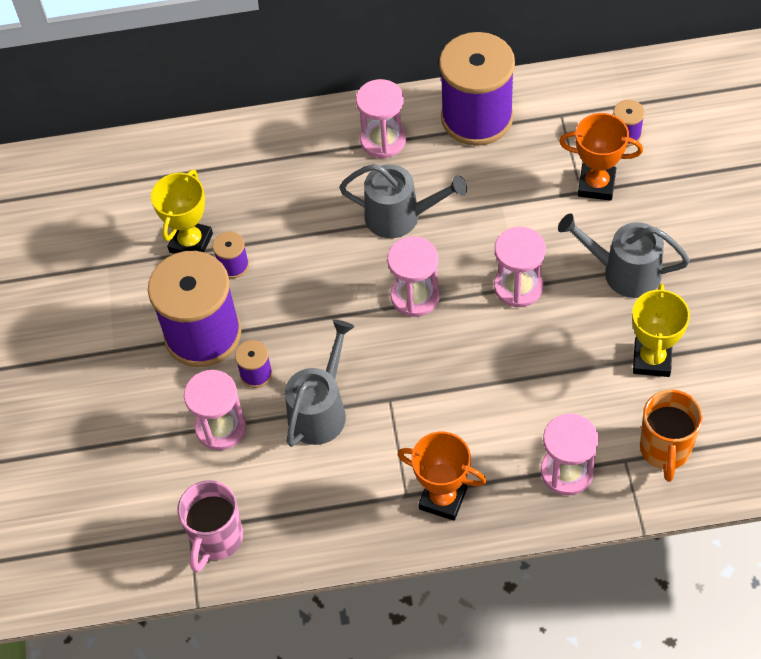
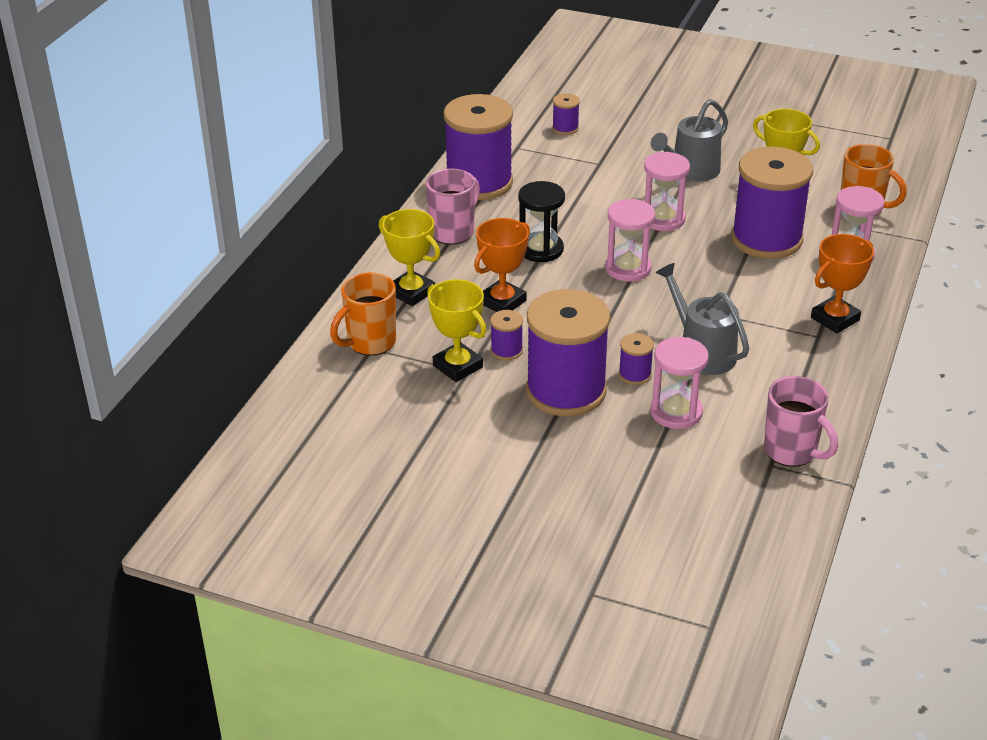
camera: 65 degrees left, 20 degrees down
grey watering can [339,164,467,238] -> black hourglass [518,181,565,262]
pink hourglass [356,79,406,158] -> pink mug [426,168,480,245]
orange trophy [559,113,643,201] -> orange trophy moved to [474,218,530,312]
none -> orange mug [330,272,396,356]
none -> yellow trophy [379,209,440,306]
none -> purple spool [731,147,813,259]

